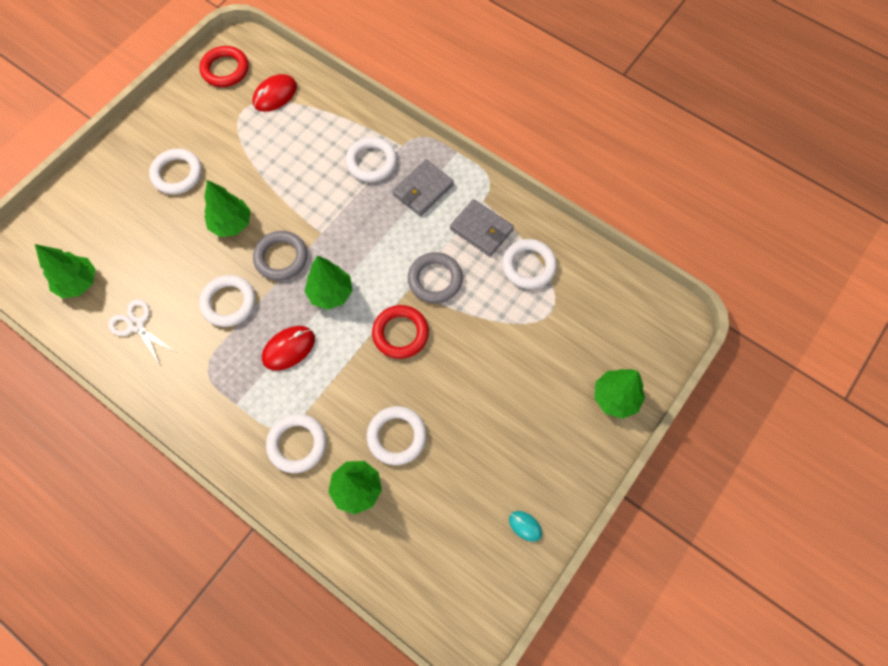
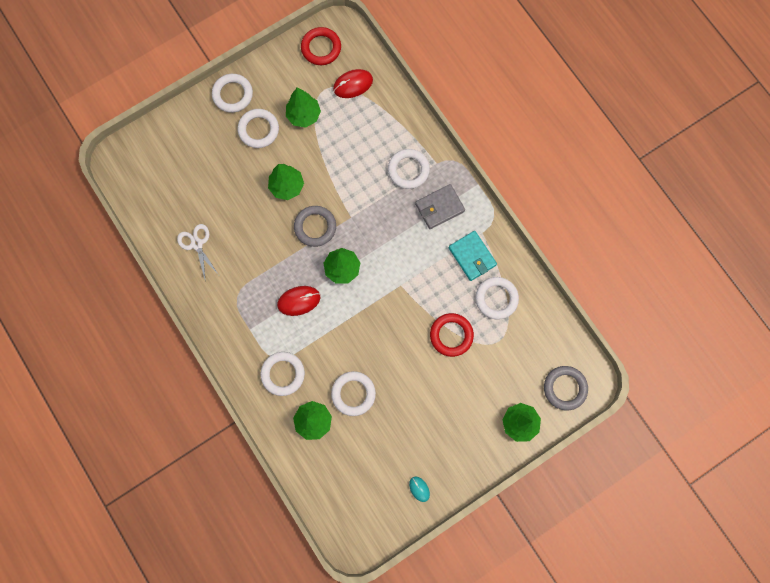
camera: 20 degrees right, 10 degrees up
green tree [35,244,96,299] -> green tree moved to [286,88,321,128]
white ring [199,275,256,327] -> white ring moved to [212,74,253,113]
red ring [372,305,429,359] -> red ring moved to [430,313,474,357]
grey ring [408,252,463,303] -> grey ring moved to [544,366,588,410]
grey wallet [450,199,514,257] -> turquoise wallet [449,231,497,281]

